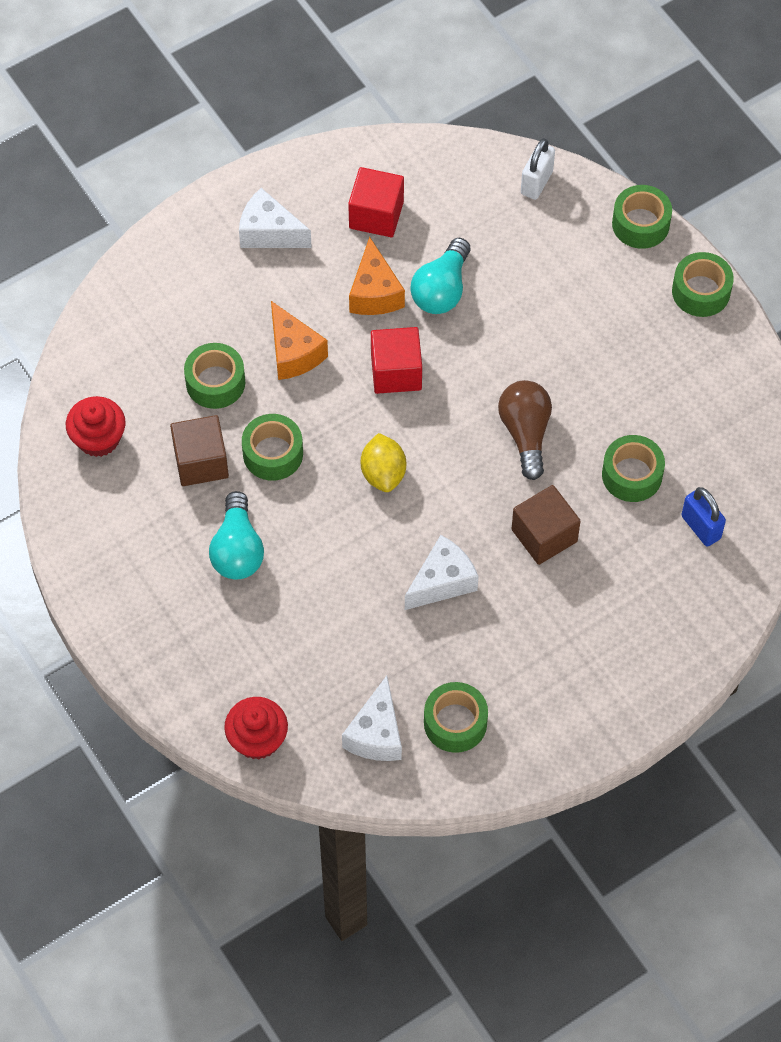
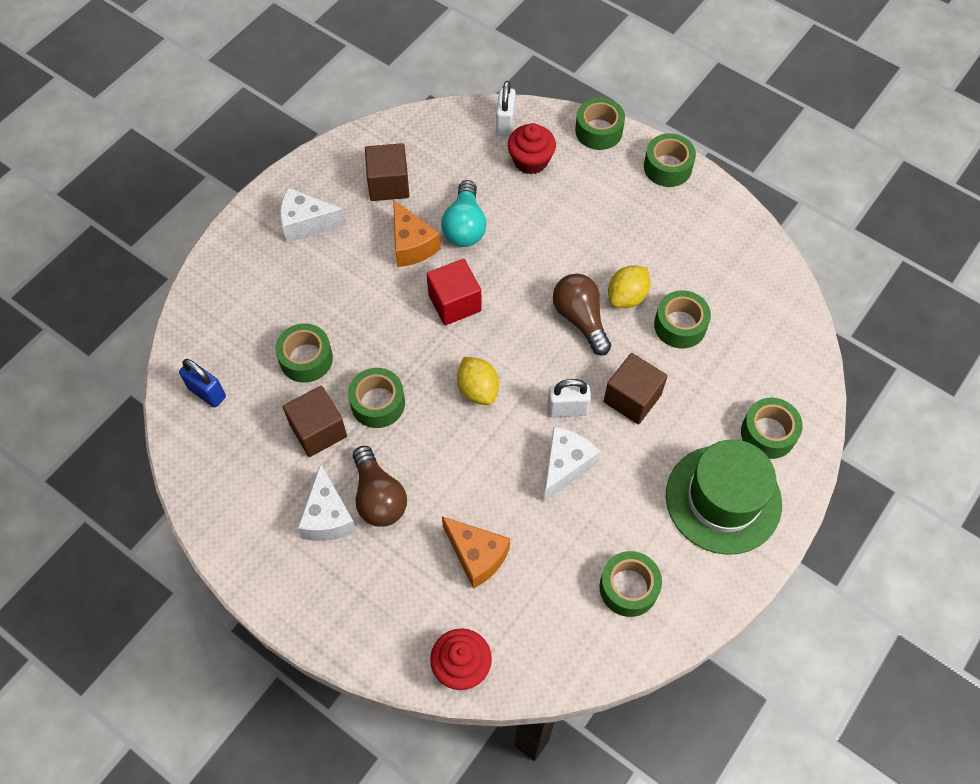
camera: 20 degrees left, 0 degrees up
red cupcake [66,396,125,457] -> red cupcake moved to [508,123,556,174]
turquoise light bulb [209,491,264,580] -> brown light bulb [353,446,407,527]
orange cheese [271,301,328,380] -> orange cheese moved to [442,516,510,589]
white cheese [342,676,402,761] -> white cheese moved to [298,464,357,541]
red cube [348,167,404,237] -> brown cube [365,143,409,201]
blue padlock [682,487,726,547] -> blue padlock moved to [179,359,226,408]
none -> white padlock [548,379,591,417]
none -> yellow lemon [608,265,651,308]
none -> green hat [666,439,782,555]
none -> green tape [741,398,803,459]

